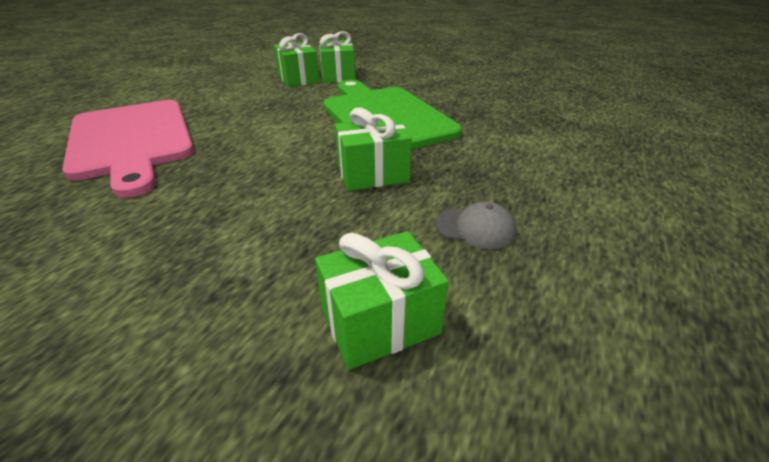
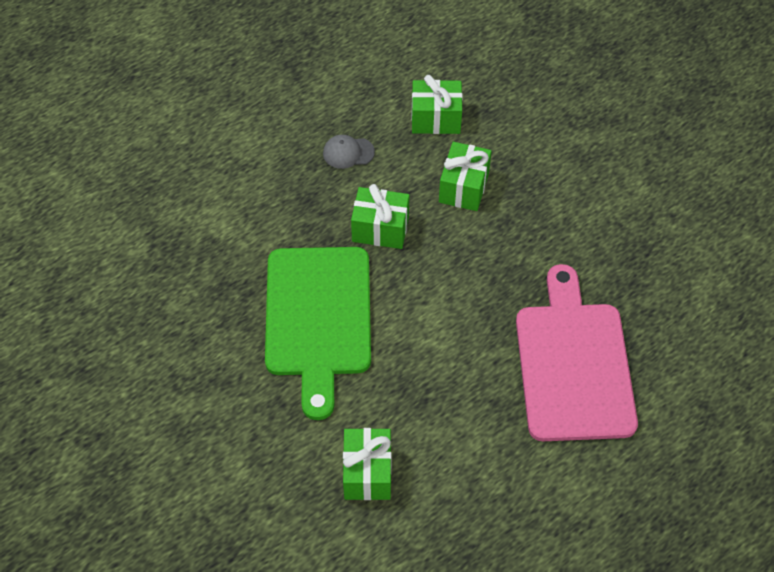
camera: 155 degrees left, 20 degrees up
green gift [319,31,356,83] -> green gift moved to [439,142,492,211]
grey cap [435,202,516,249] -> grey cap turned 45 degrees counterclockwise [323,135,375,169]

